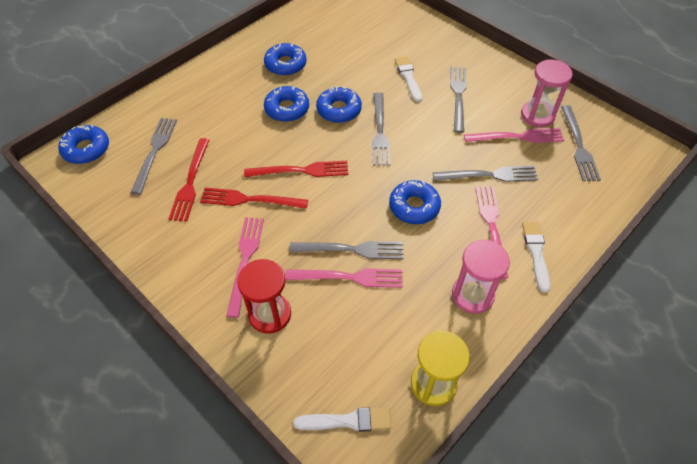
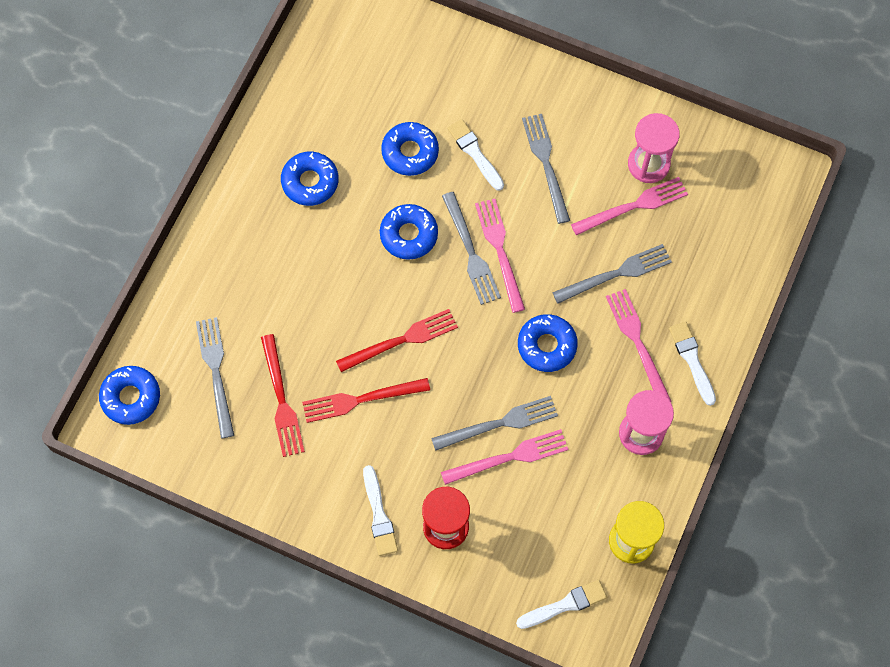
camera: 20 degrees left, 15 degrees up
pink fork [226,217,264,318] -> pink fork moved to [475,199,525,313]
blue donut [264,86,309,122] -> blue donut moved to [381,122,439,176]
grey fork [561,105,601,181] -> none
none -> white brush [363,465,398,556]

